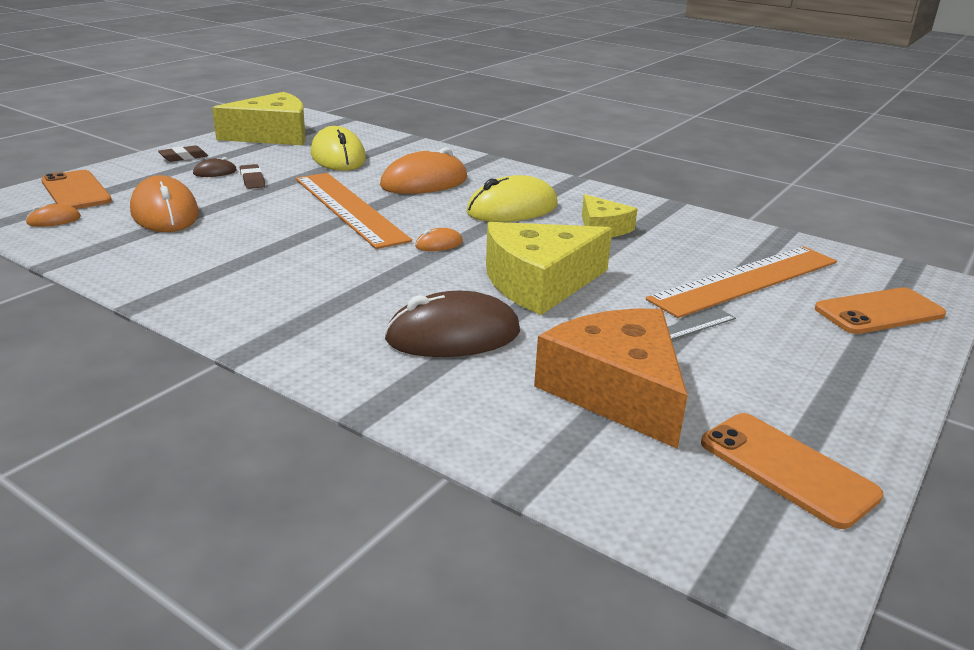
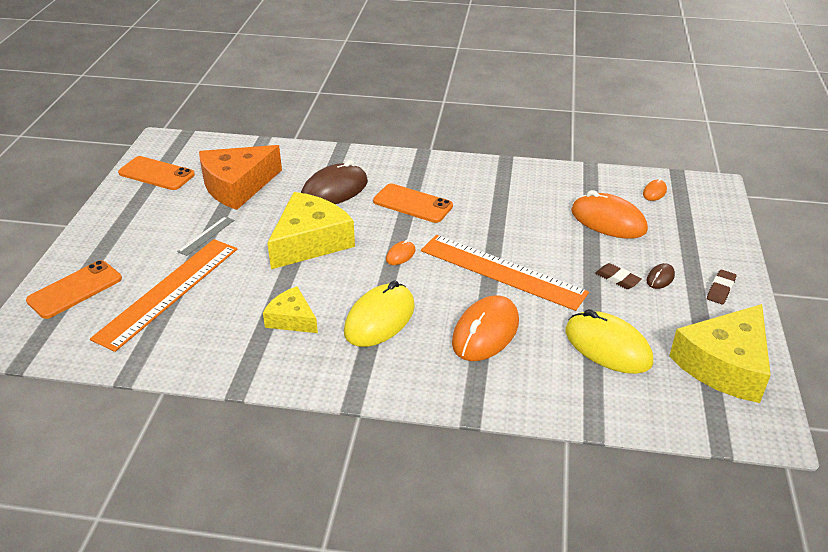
camera: 155 degrees right, 10 degrees up
orange phone [41,170,112,209] -> orange phone moved to [373,183,453,223]
orange cheese [534,309,688,449] -> orange cheese turned 105 degrees clockwise [199,145,282,210]

